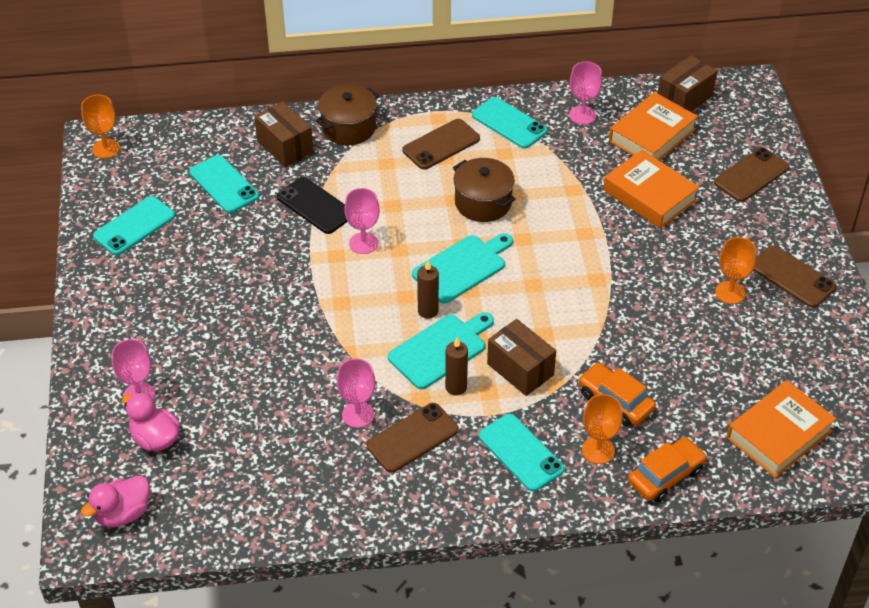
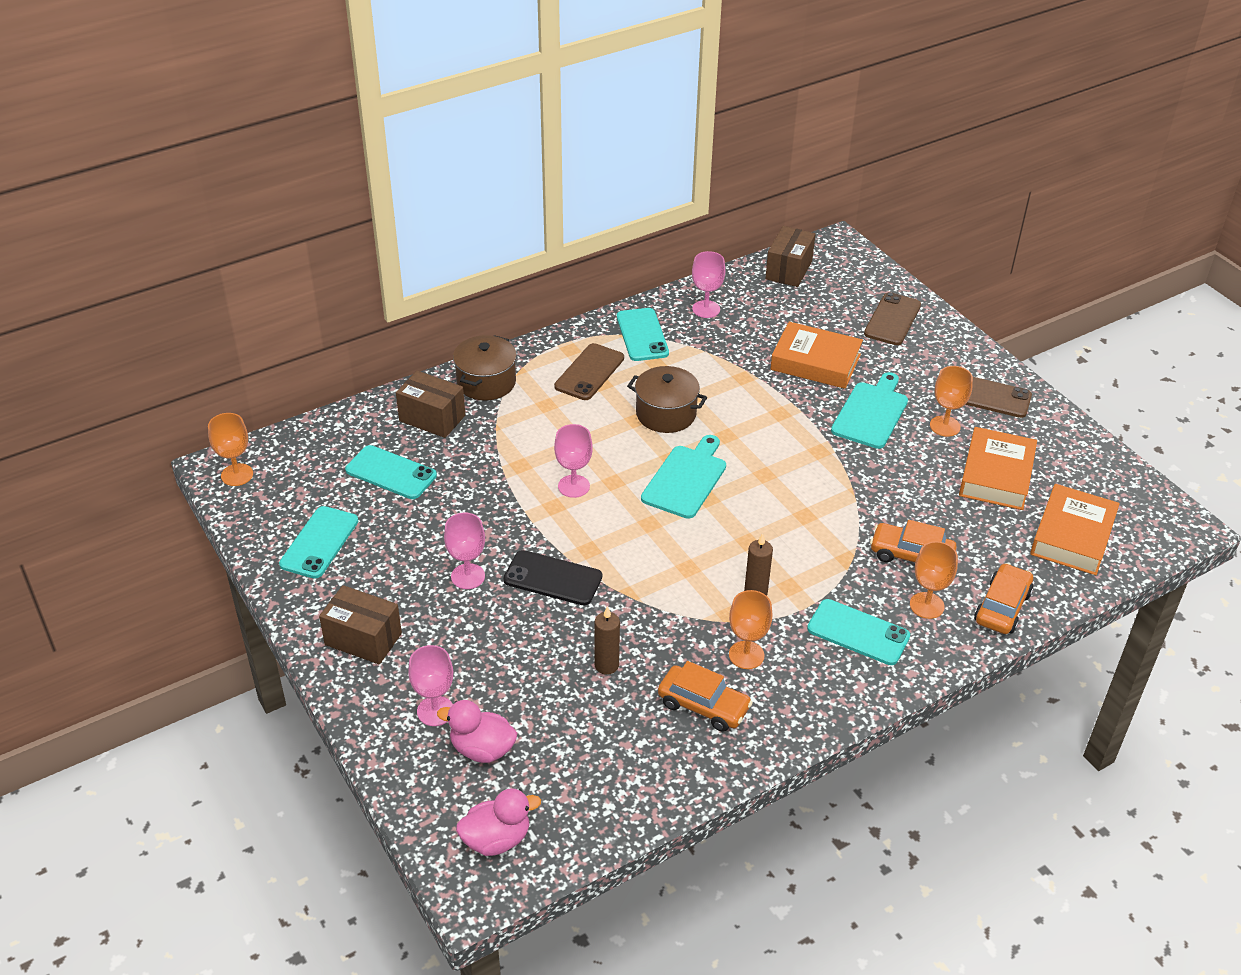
camera: 25 degrees left, 5 degrees down
pink duck [81,475,150,527] -> pink duck turned 135 degrees counterclockwise [456,788,541,856]
black phone [277,177,348,234] -> black phone moved to [503,550,602,605]
pink goblet [337,359,375,428] -> pink goblet moved to [444,513,485,589]
brown phone [366,403,459,473] -> orange goblet [729,590,772,669]
turquoise cutting board [388,312,494,389] -> turquoise cutting board moved to [831,372,908,449]
brown candle [417,260,439,319] -> brown candle moved to [595,606,620,675]
turquoise phone [472,97,547,149] -> turquoise phone turned 60 degrees clockwise [617,308,669,361]
brown box [487,319,556,396] -> brown box moved to [319,585,402,665]
orange book [609,92,698,161] -> orange book moved to [959,427,1037,510]
none -> orange car [658,661,753,732]

